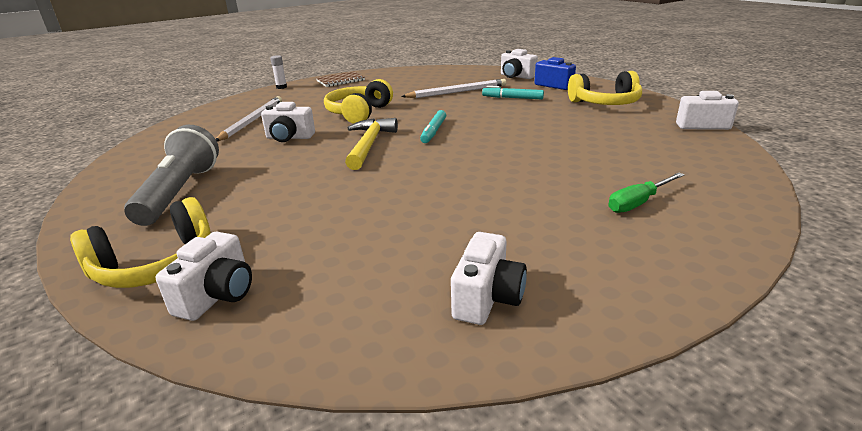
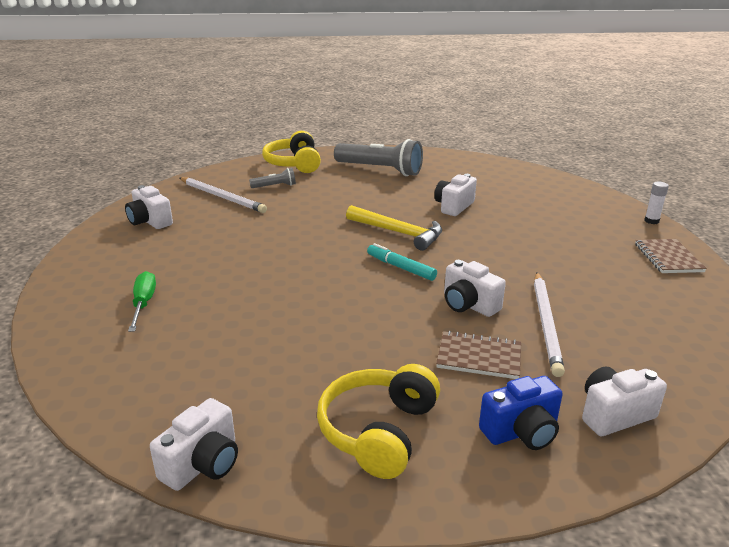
camera: 115 degrees right, 0 degrees up
white camera [156,232,252,321] -> white camera moved to [444,260,506,317]
white pencil [216,96,282,141] -> white pencil moved to [180,177,267,213]
yellow headphones [324,79,393,124] -> none
turquoise marker [482,86,544,99] -> brown notebook [436,331,521,379]
none -> grey flashlight [249,168,296,188]

